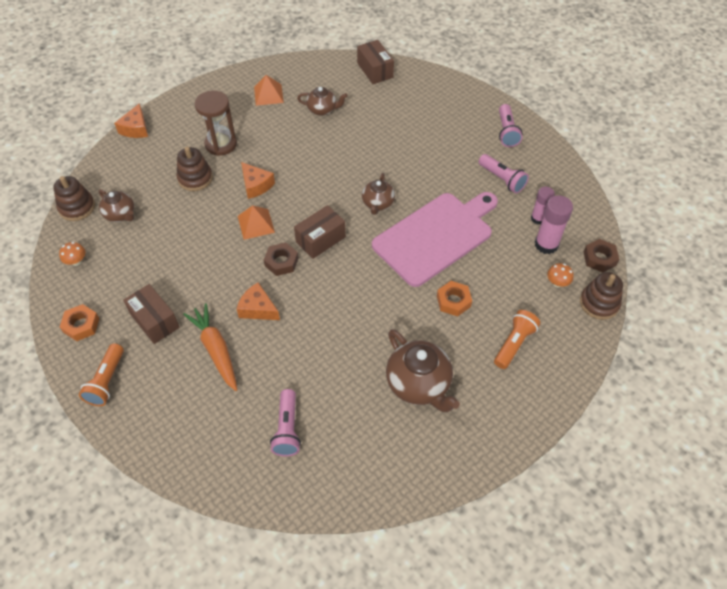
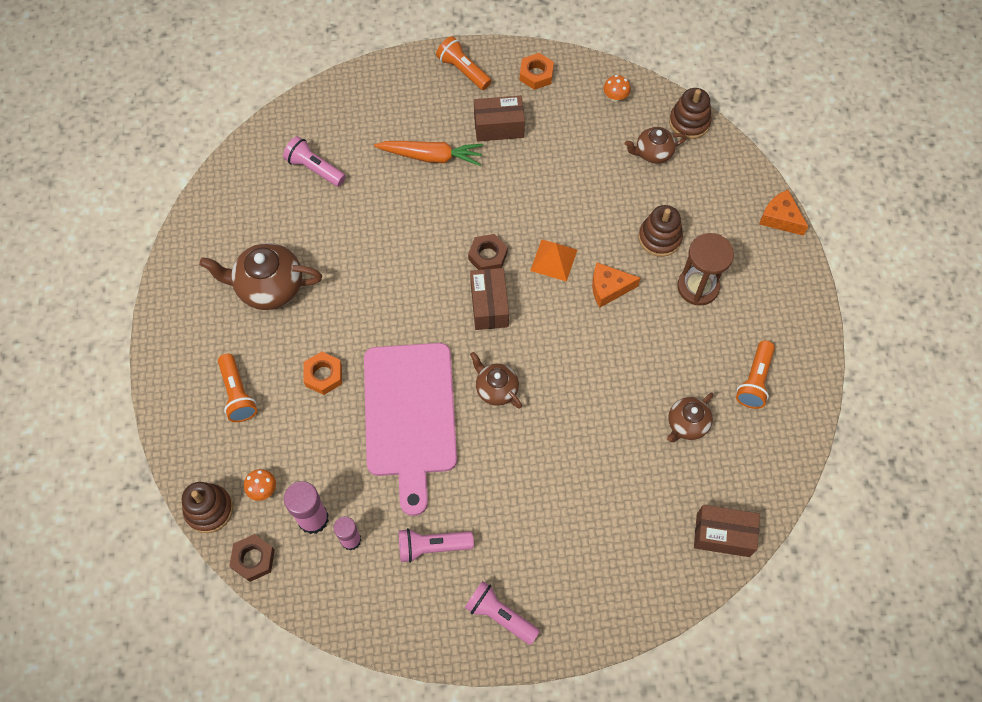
camera: 125 degrees right, 10 degrees up
orange cheese [237,283,280,320] -> none
orange pyramid [254,75,284,106] -> orange flashlight [736,341,775,409]

